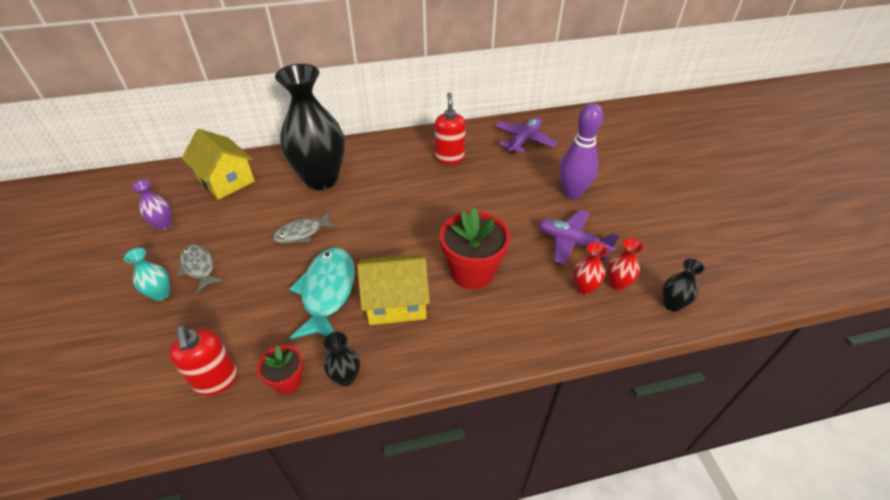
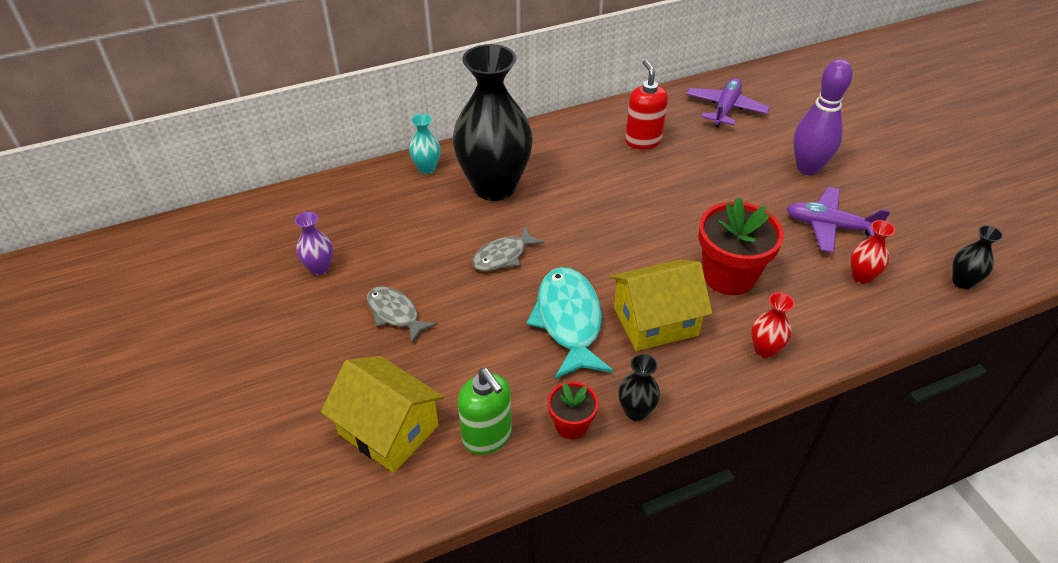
camera: 10 degrees left, 0 degrees up
turquoise vase [124,248,170,301] -> turquoise vase moved to [409,114,441,174]
red soap dispenser [169,326,238,396] -> green soap dispenser [458,368,512,455]
yellow house [182,129,255,200] -> yellow house moved to [321,356,444,473]
red vase [607,238,644,291] -> red vase moved to [751,292,794,358]

